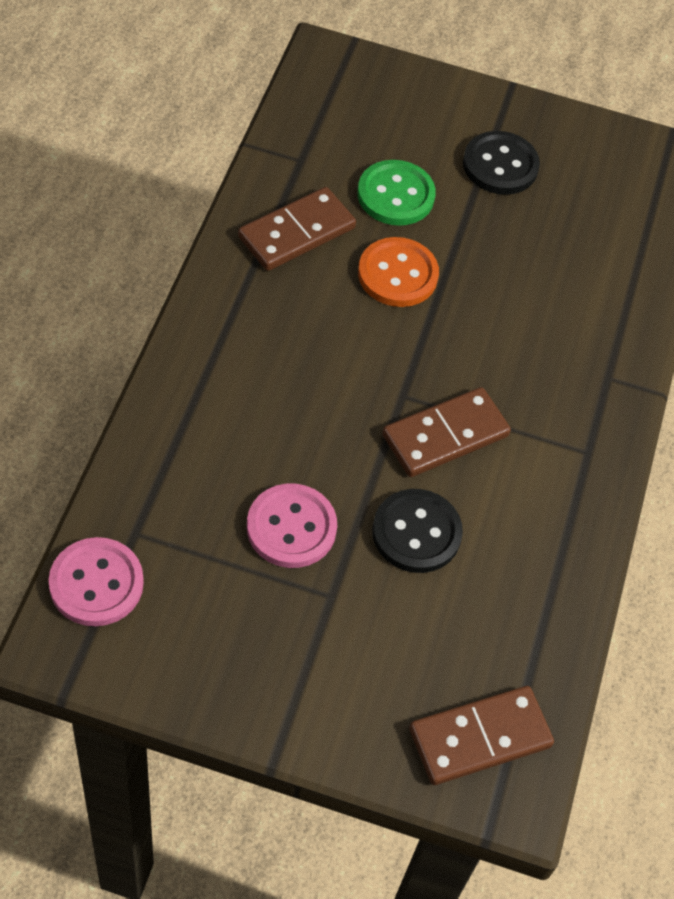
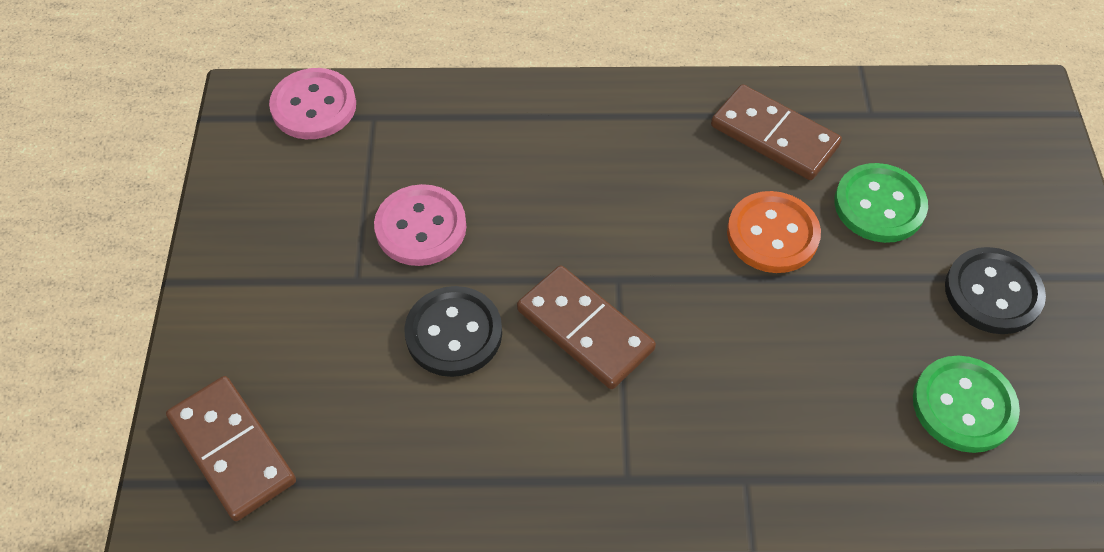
camera: 80 degrees right, 0 degrees up
none -> green button [913,356,1020,453]

